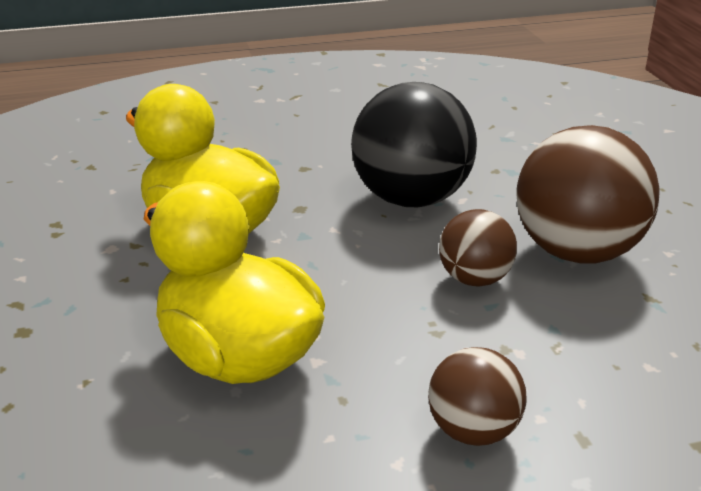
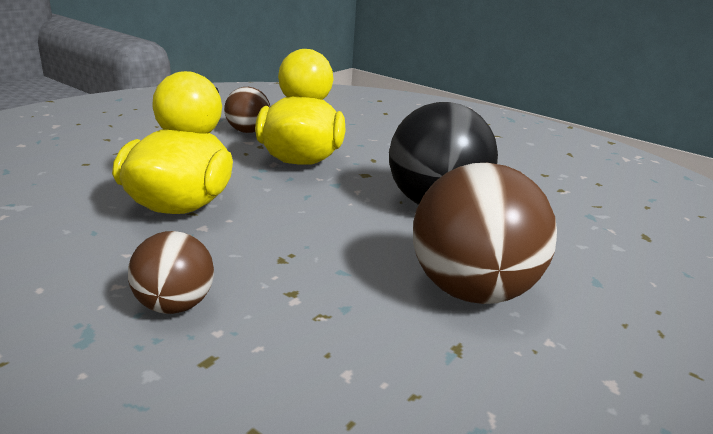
camera: 50 degrees right, 5 degrees down
brown ball [439,209,517,287] -> brown ball moved to [224,87,270,133]

